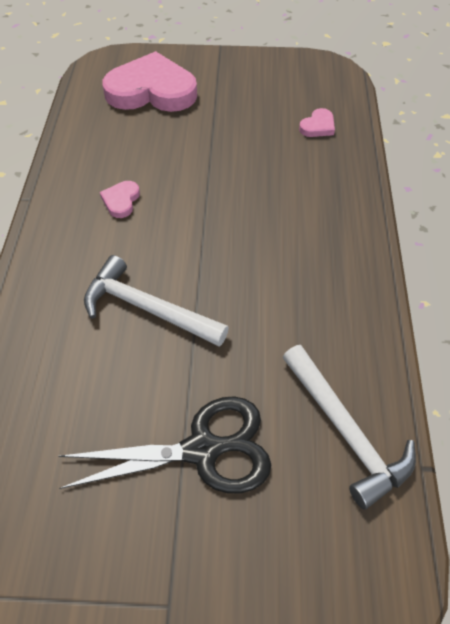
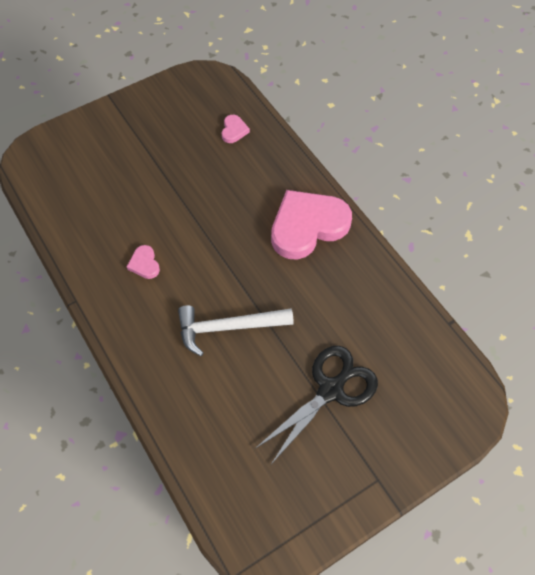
camera: 35 degrees left, 5 degrees up
pink heart [102,51,197,112] -> pink heart moved to [271,190,352,260]
white hammer [283,345,416,510] -> none

